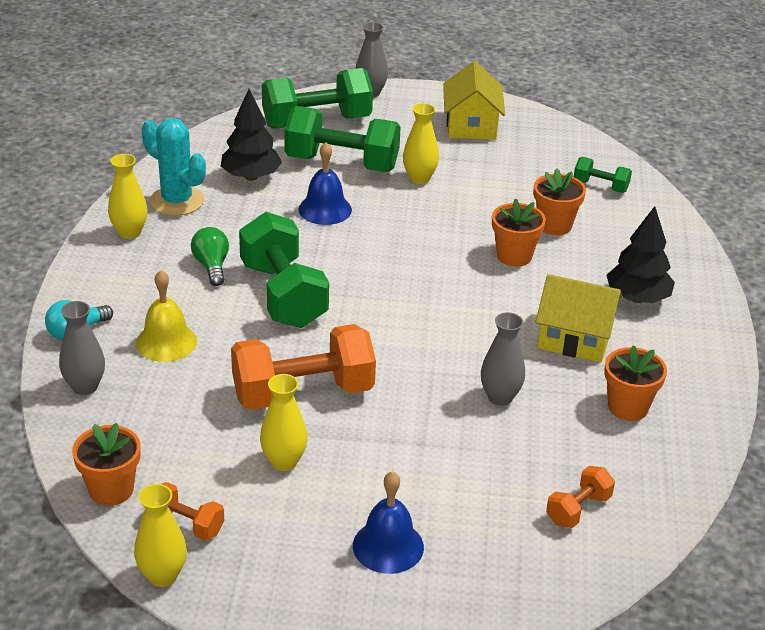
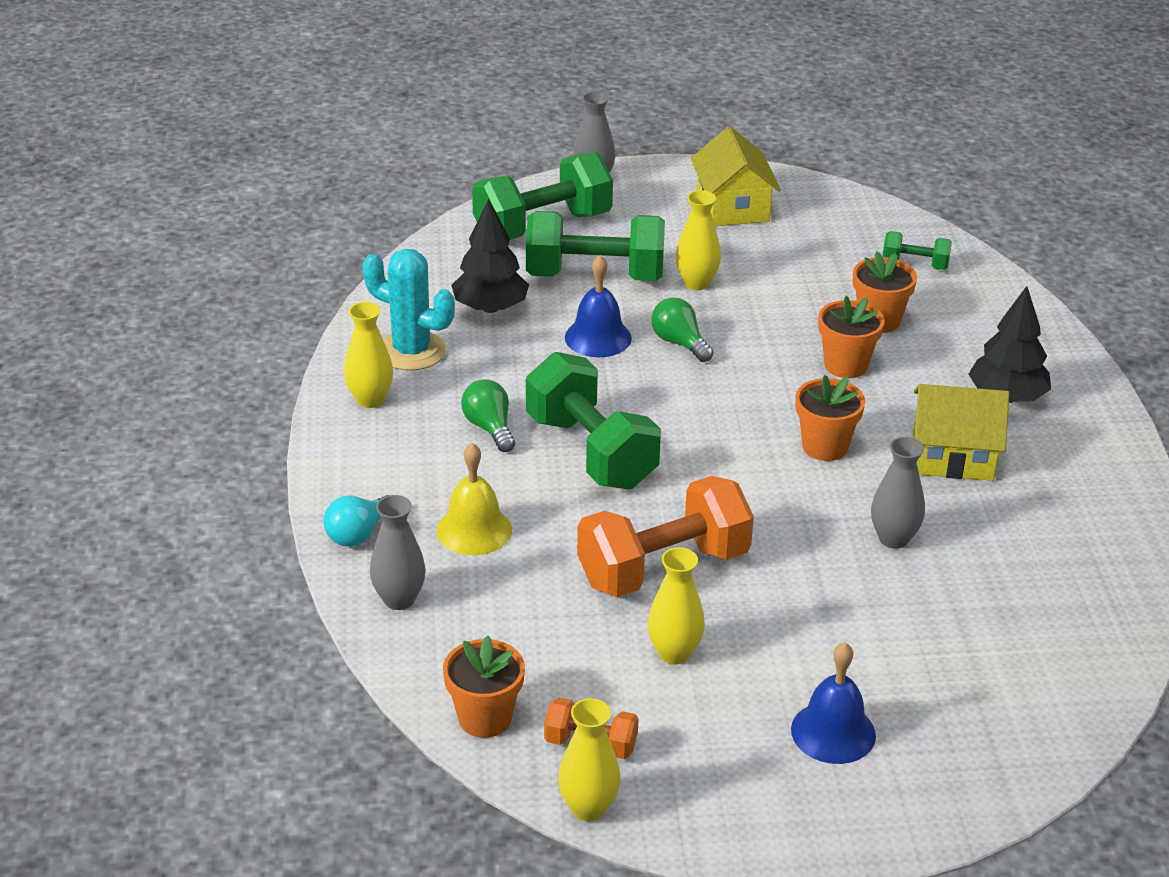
camera: 10 degrees left, 0 degrees up
orange dumbbell [546,466,615,528] -> none
orange flower pot [604,345,667,421] -> orange flower pot moved to [795,375,865,461]
none -> green light bulb [651,297,714,362]

